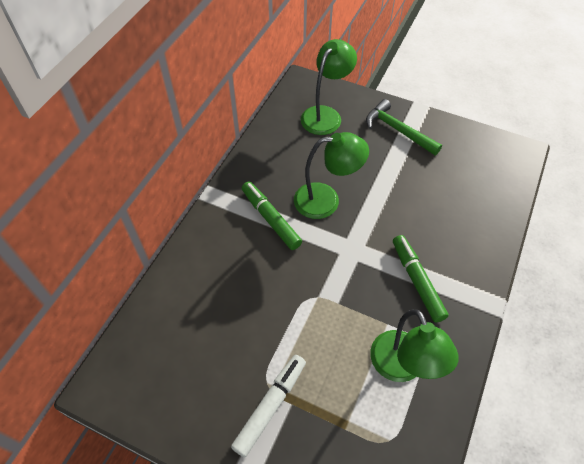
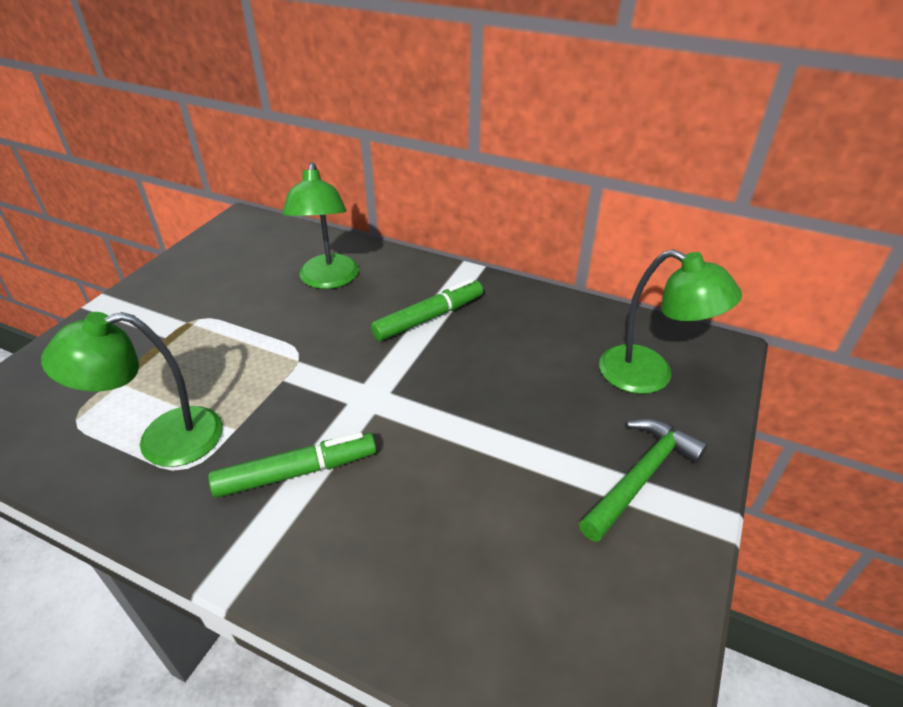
camera: 90 degrees right, 15 degrees down
white marker [231,355,306,457] -> none
green lamp [294,132,369,219] -> green lamp moved to [282,162,359,289]

